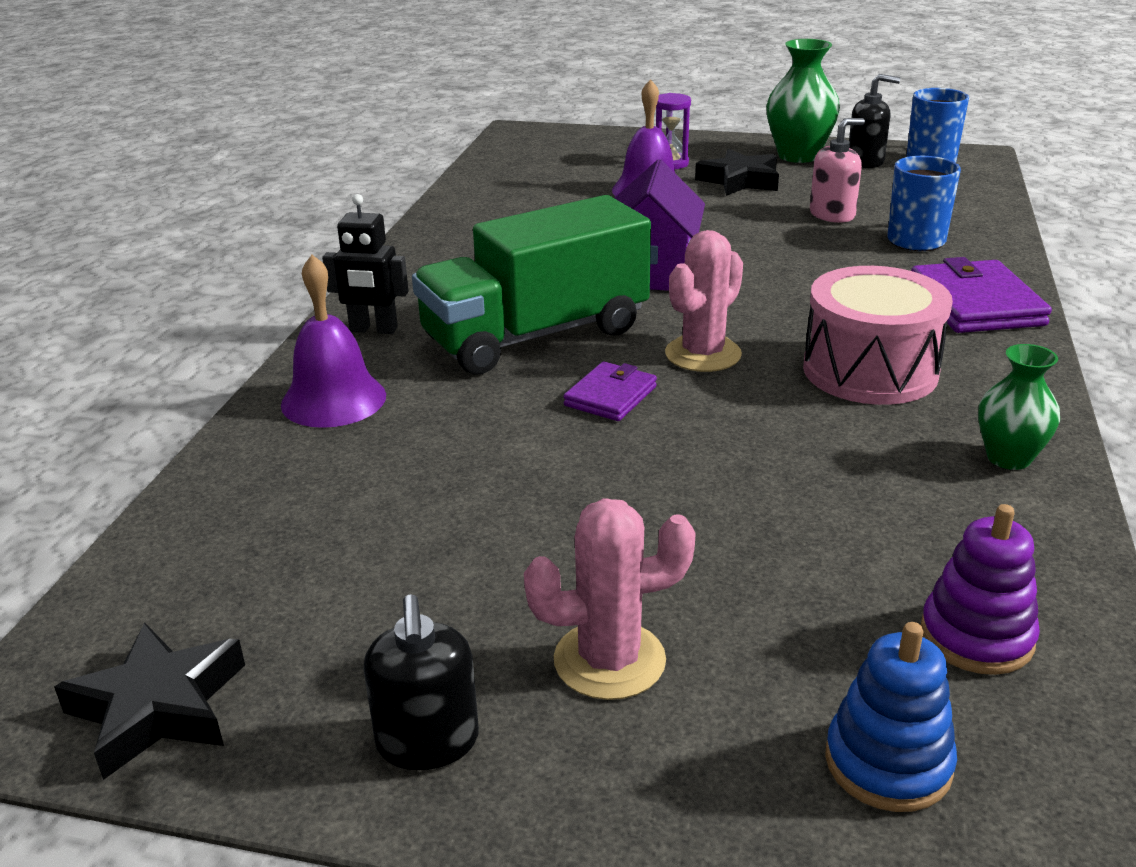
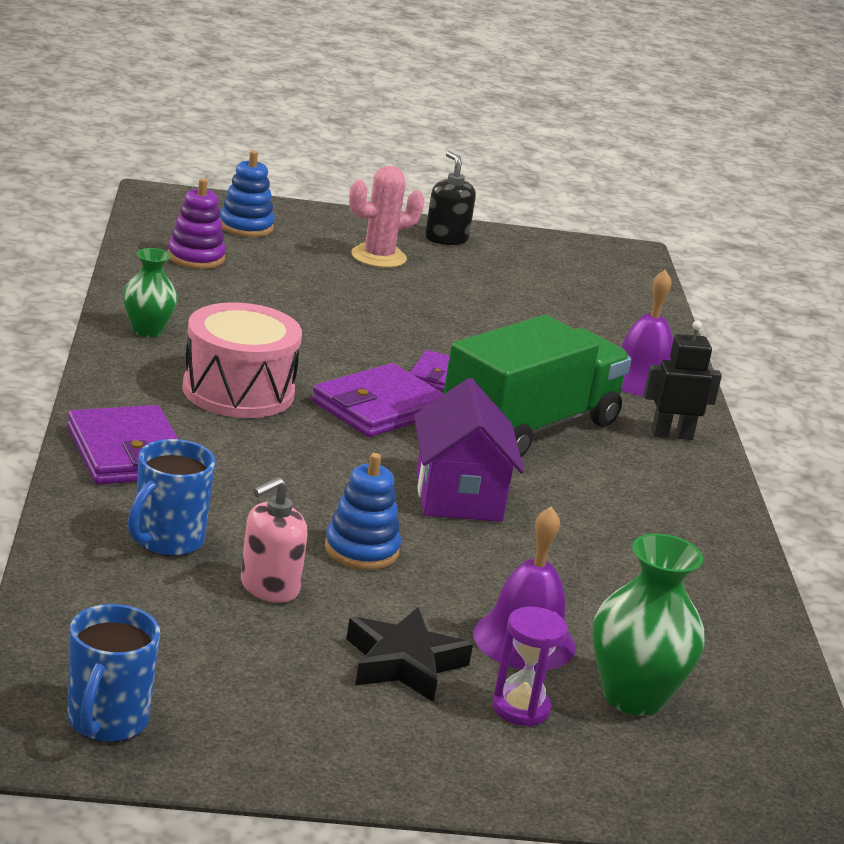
camera: 160 degrees right, 5 degrees down
black star [54,622,245,780] -> none
pink cactus [665,230,743,372] -> purple wallet [312,363,443,437]
green vase [766,39,840,163] -> green vase moved to [592,534,705,716]
black soap dispenser [849,74,900,168] -> none
none -> blue stacking toy [325,453,401,570]

